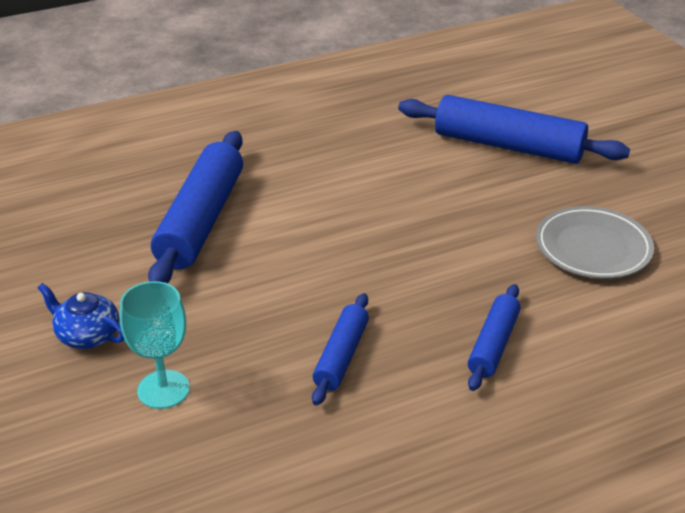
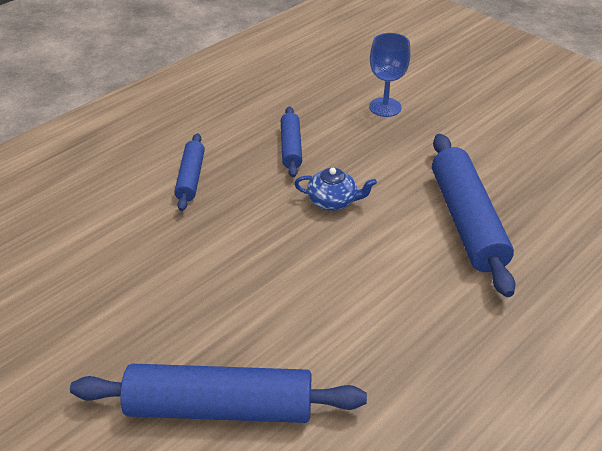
camera: 160 degrees right, 5 degrees up
blue teapot [38,283,124,349] -> blue teapot moved to [294,168,377,211]
turquoise goblet [120,281,190,409] -> blue goblet [369,33,411,117]
grey plate [536,206,654,279] -> none

